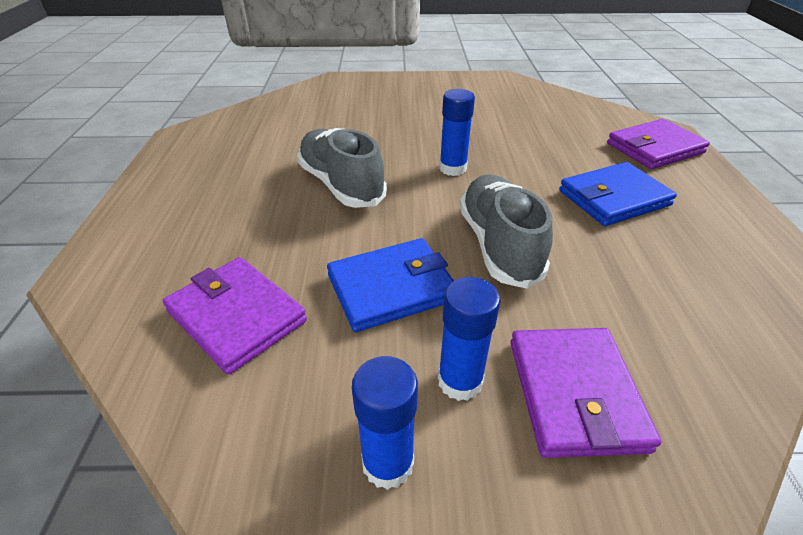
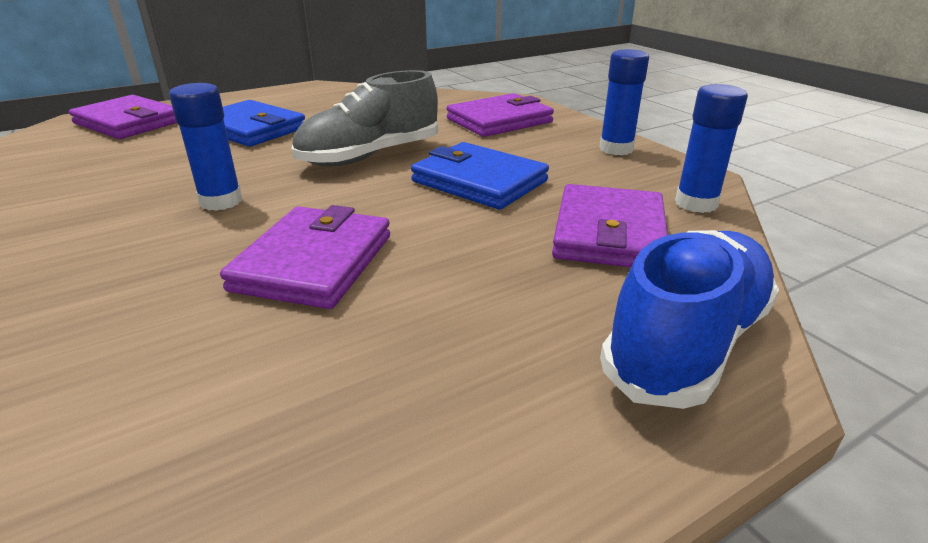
camera: 120 degrees left, 10 degrees down
grey shoe [297,128,387,208] -> purple wallet [220,205,390,309]
blue glue stick [438,277,501,401] -> blue glue stick moved to [675,84,748,213]
none -> blue shoe [600,230,779,409]

